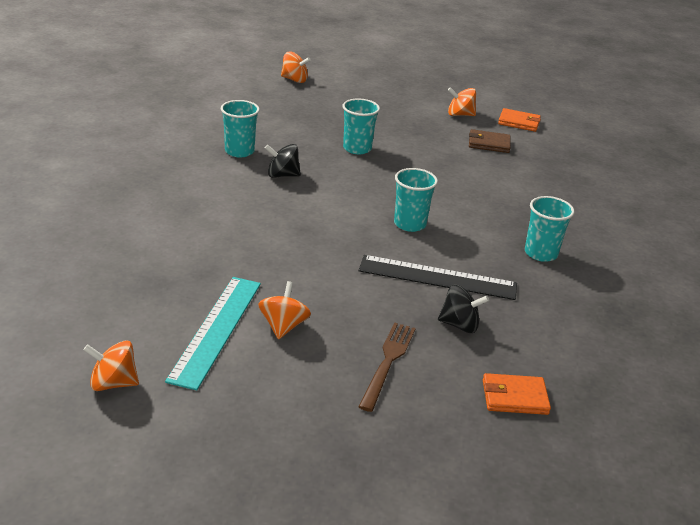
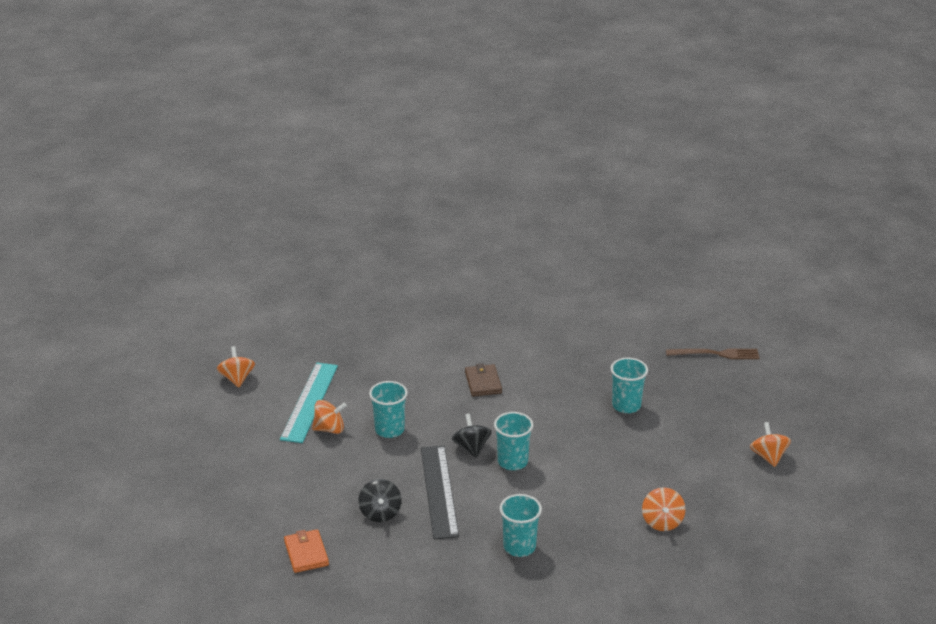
camera: 75 degrees right, 0 degrees up
turquoise ruler [165,277,261,391] -> turquoise ruler turned 75 degrees counterclockwise [280,363,338,443]
turquoise cup [221,100,260,157] -> turquoise cup moved to [369,381,408,438]
black spinning top [265,144,301,178] -> black spinning top moved to [452,414,492,458]
orange spinning top [281,52,311,83] -> orange spinning top moved to [642,487,686,531]
brown fork [358,323,416,412] -> brown fork moved to [666,349,760,359]
brown wallet [469,129,511,153] -> brown wallet moved to [465,364,502,396]
orange wallet [498,108,541,132] -> none

